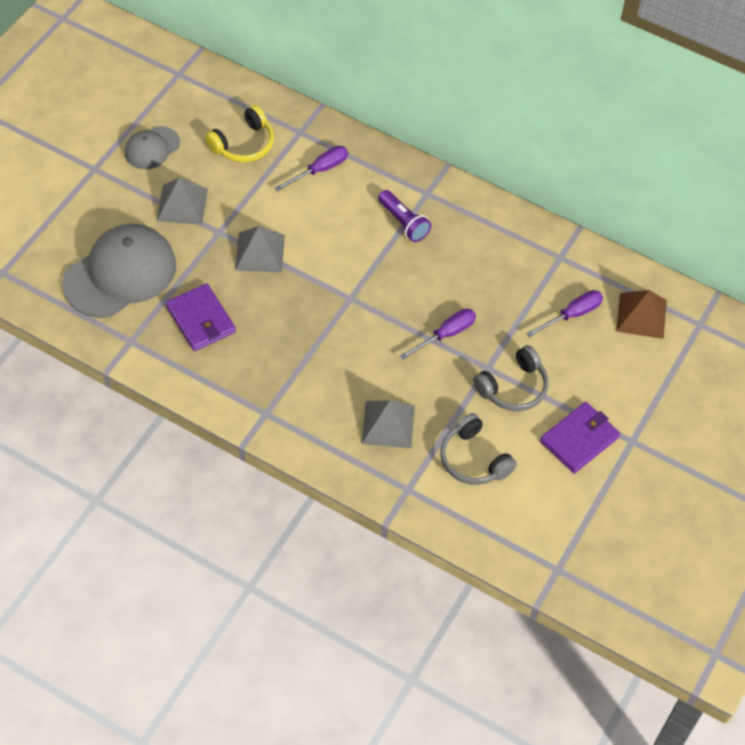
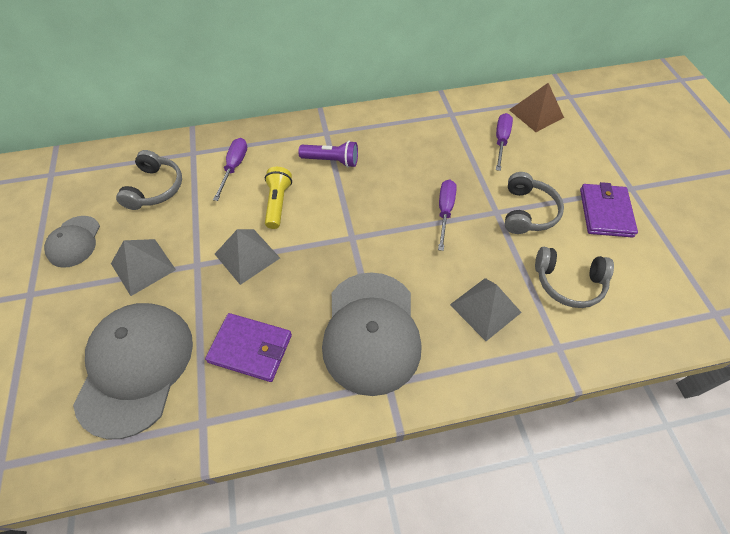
camera: 40 degrees left, 0 degrees up
yellow headphones [205,105,274,162] -> grey headphones [116,150,182,210]
none -> yellow flashlight [265,167,292,229]
none -> grey cap [322,272,422,396]

